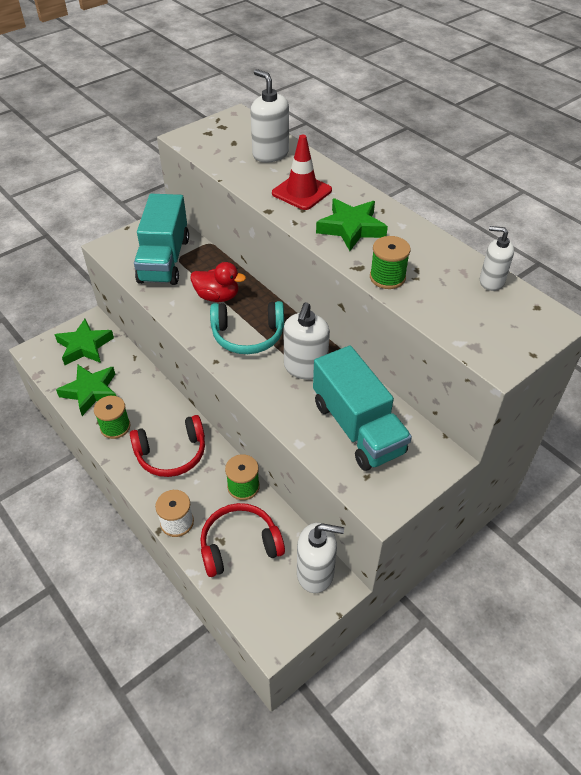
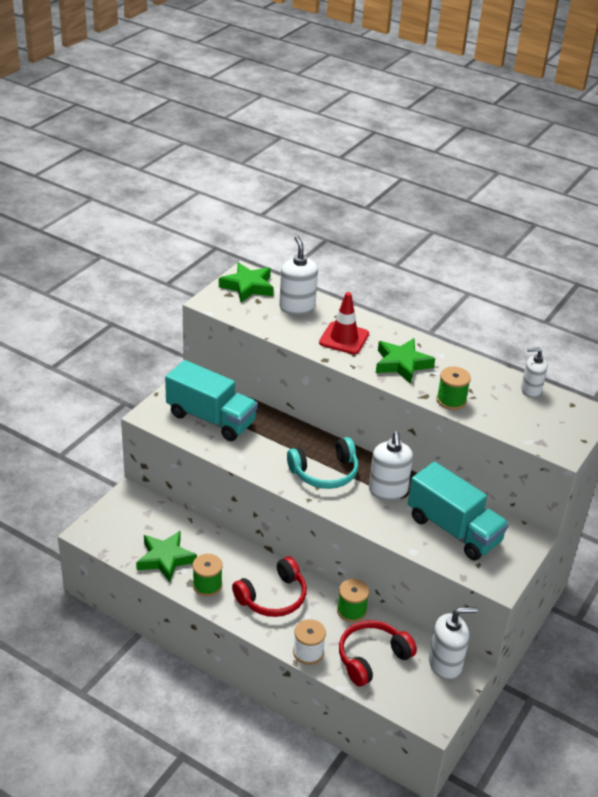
camera: 20 degrees left, 10 degrees down
green star [54,319,114,365] -> green star moved to [219,262,274,302]
turquoise truck [134,194,189,285] -> turquoise truck turned 45 degrees counterclockwise [165,360,258,441]
red duck [191,262,246,302] -> none
white soap dispenser [251,69,289,162] -> white soap dispenser turned 45 degrees clockwise [279,236,318,315]

